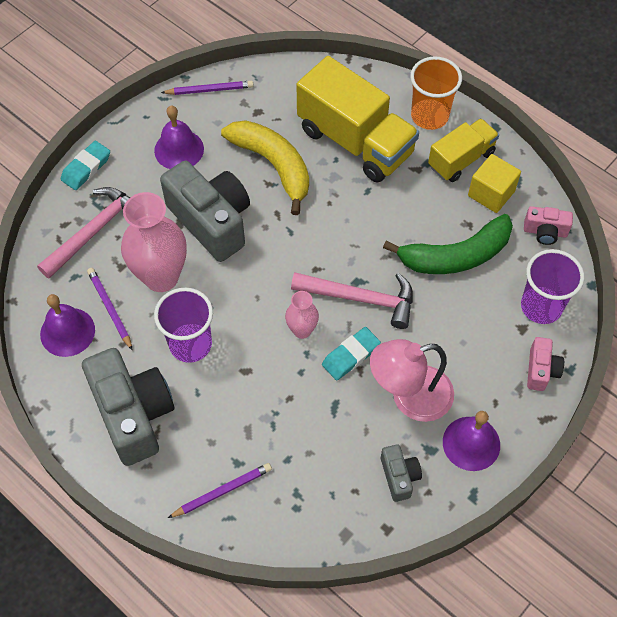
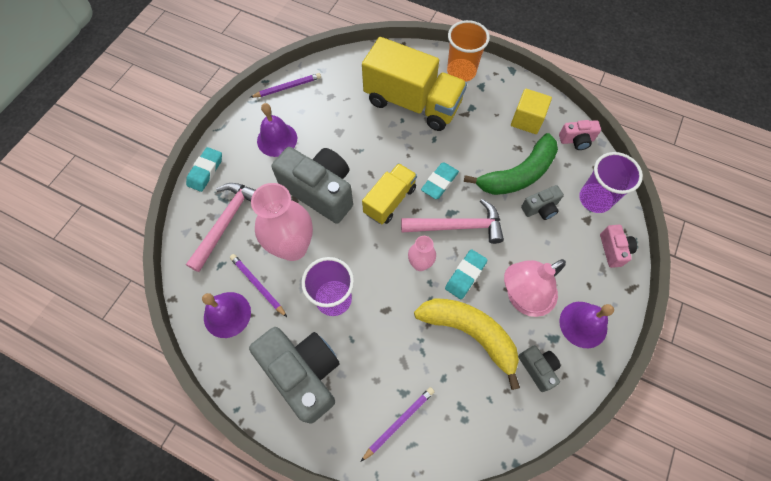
camera: 15 degrees left, 5 degrees up
yellow banana [221,120,309,215] -> yellow banana moved to [414,298,520,390]
yellow truck [428,118,499,182] -> yellow truck moved to [362,163,417,224]
none -> turquoise eraser [421,163,459,199]
none -> grey camera [521,185,564,220]

